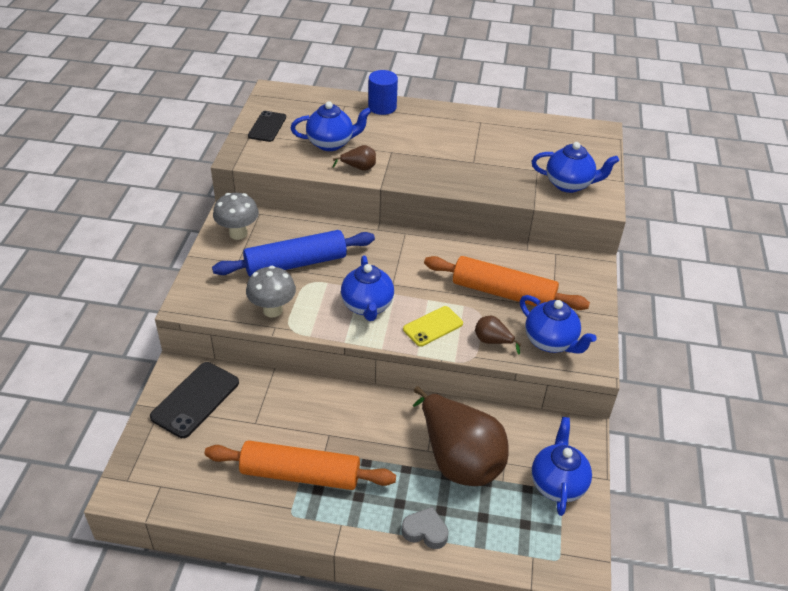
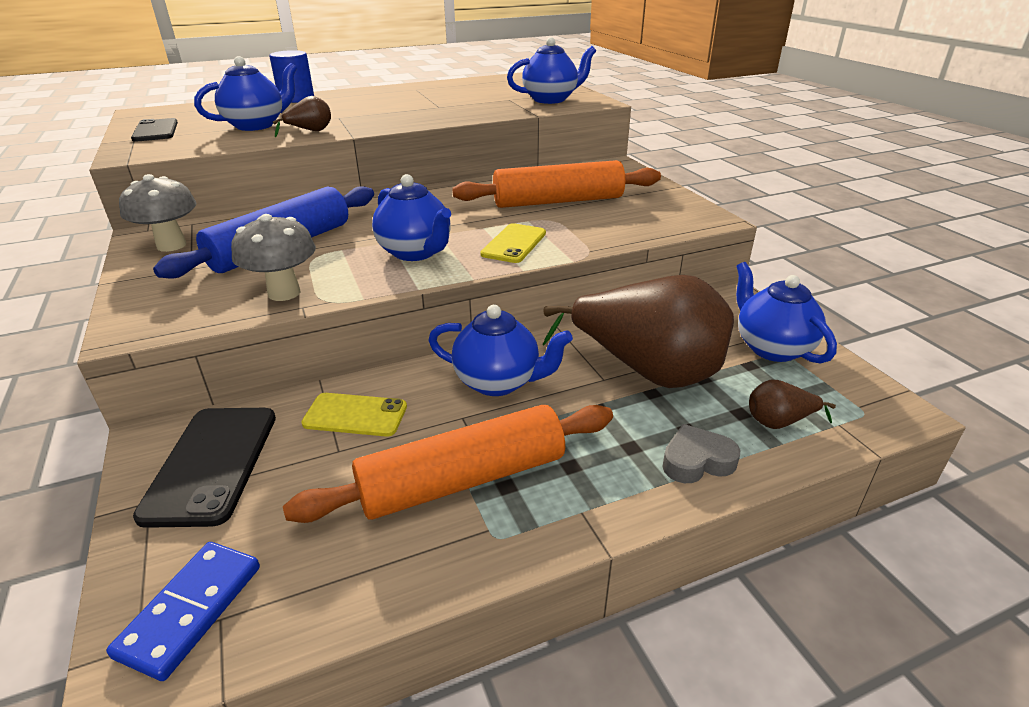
camera: 30 degrees left, 10 degrees down
brown pear [475,316,522,355] -> brown pear moved to [749,380,836,429]
blue teapot [520,295,597,354] -> blue teapot moved to [428,305,573,396]
none -> blue domino [106,542,260,681]
none -> yellow phone [301,393,407,437]

